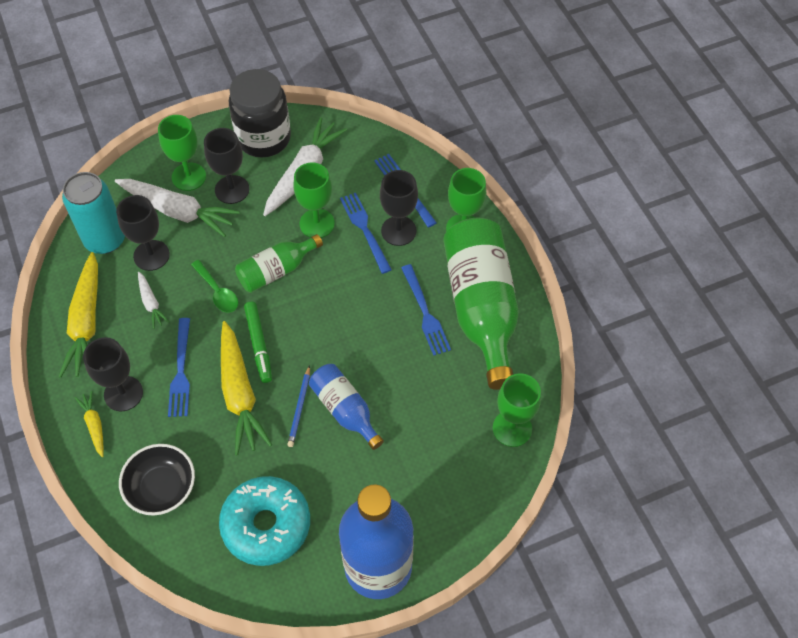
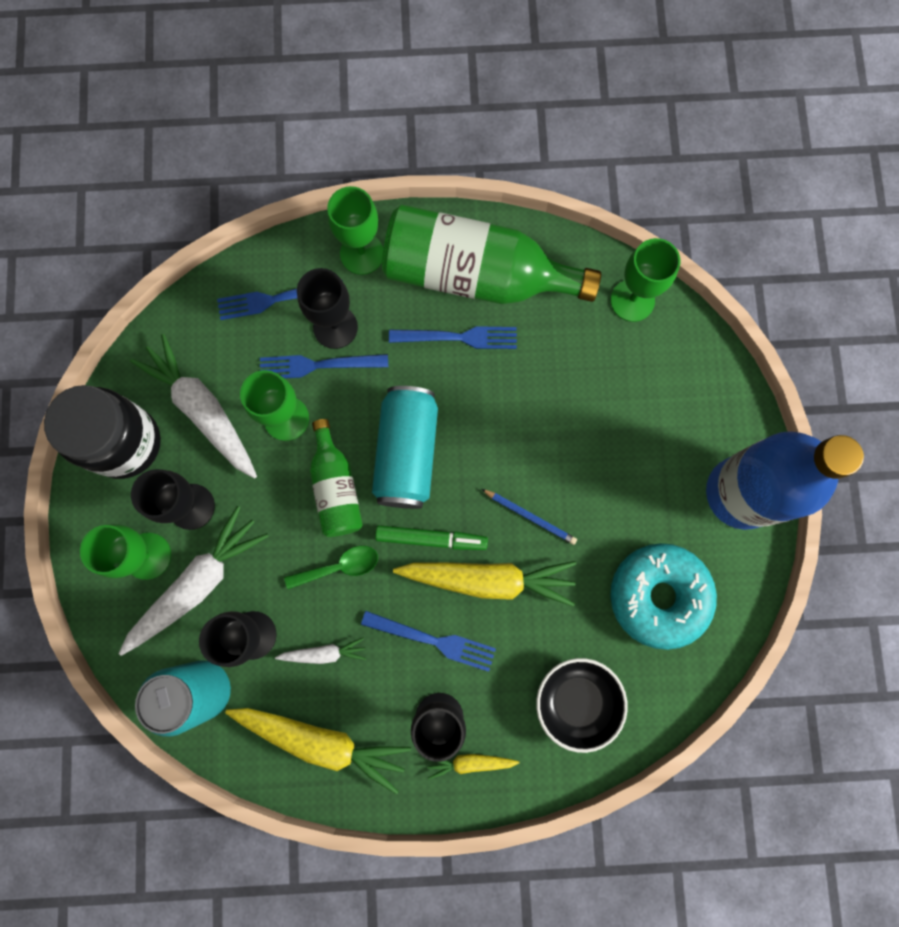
camera: 70 degrees left, 20 degrees up
blue bottle [309,364,384,450] -> none
none -> turquoise can [372,386,438,509]

